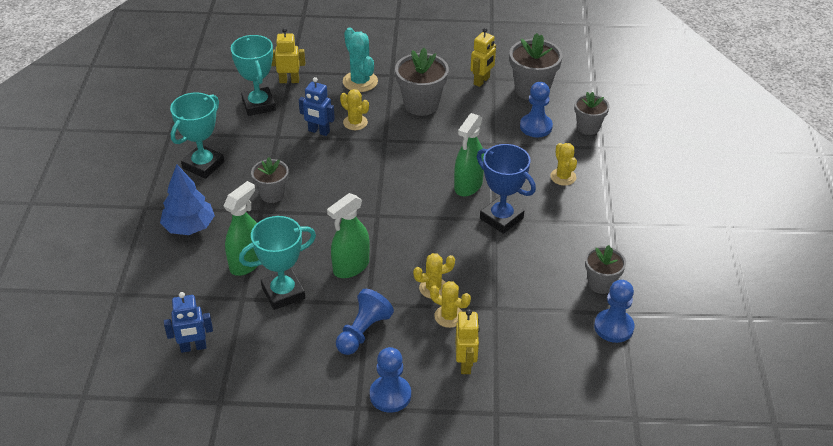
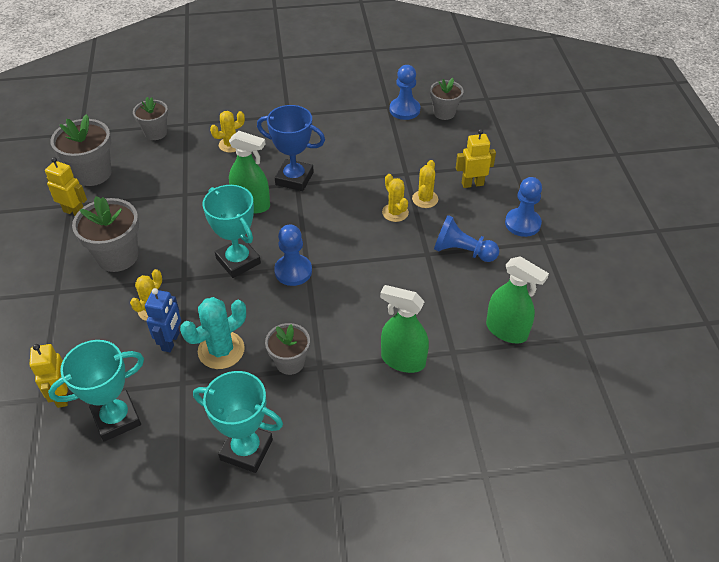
camera: 100 degrees left, 5 degrees up
blue tree [160,164,215,235] -> none
blue robot [164,292,213,353] -> none
turquoise trophy [239,216,316,310] -> turquoise trophy moved to [202,185,261,278]
green spray bottle [327,193,370,278] -> green spray bottle moved to [486,256,549,343]
turquoise cactus [343,28,378,92] -> turquoise cactus moved to [180,297,246,369]
blue trophy [477,144,536,234] -> blue trophy turned 75 degrees clockwise [257,105,325,191]
blue pawn [520,82,553,137] -> blue pawn moved to [274,224,312,286]
grey flower pot [585,245,626,294] -> grey flower pot moved to [430,78,464,120]

